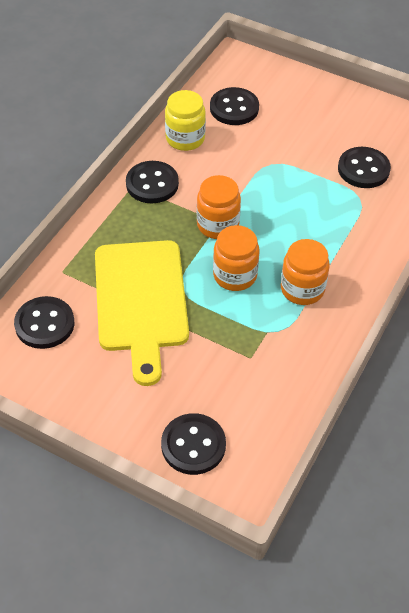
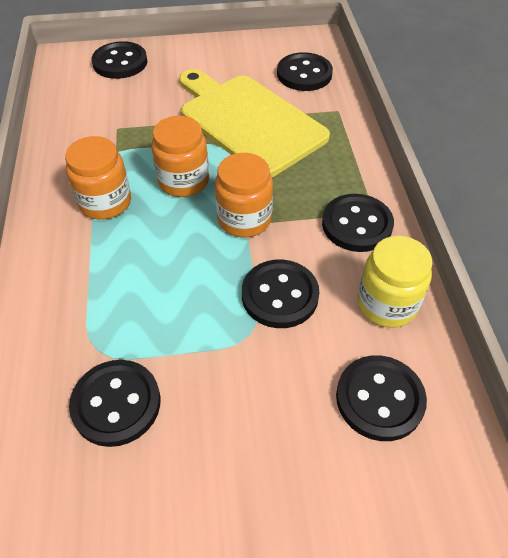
camera: 145 degrees right, 0 degrees up
none -> black button [242,260,319,328]

